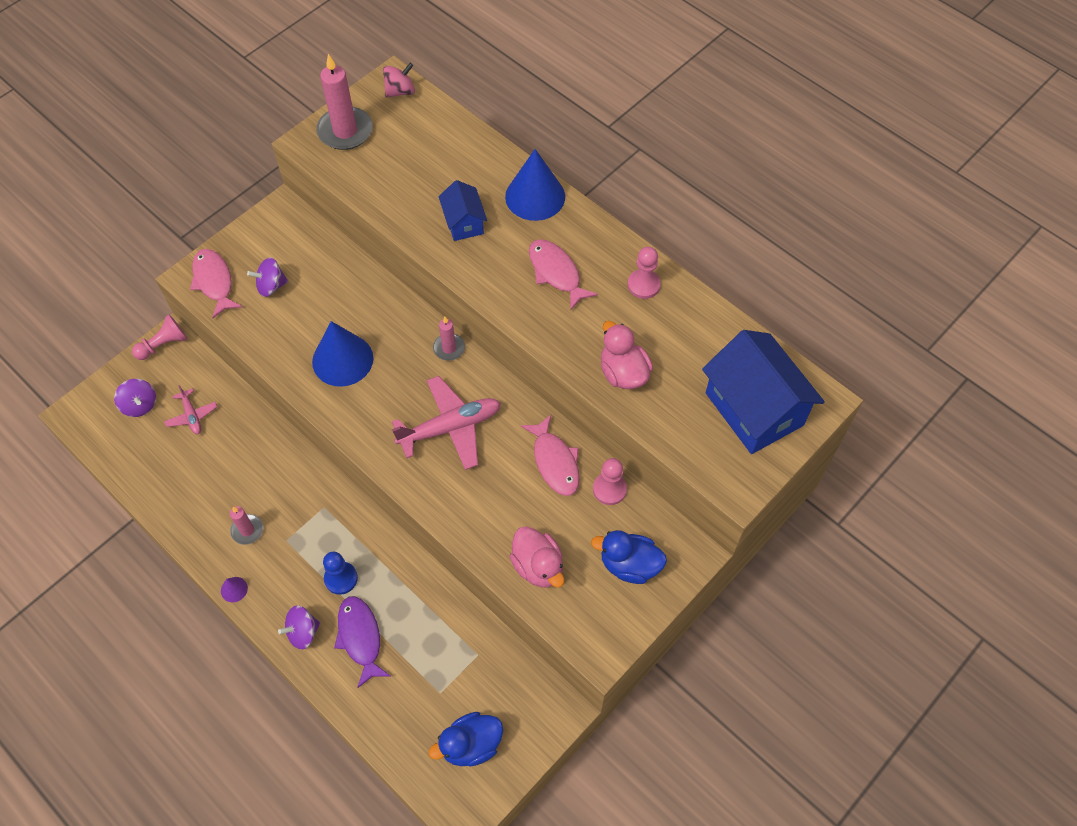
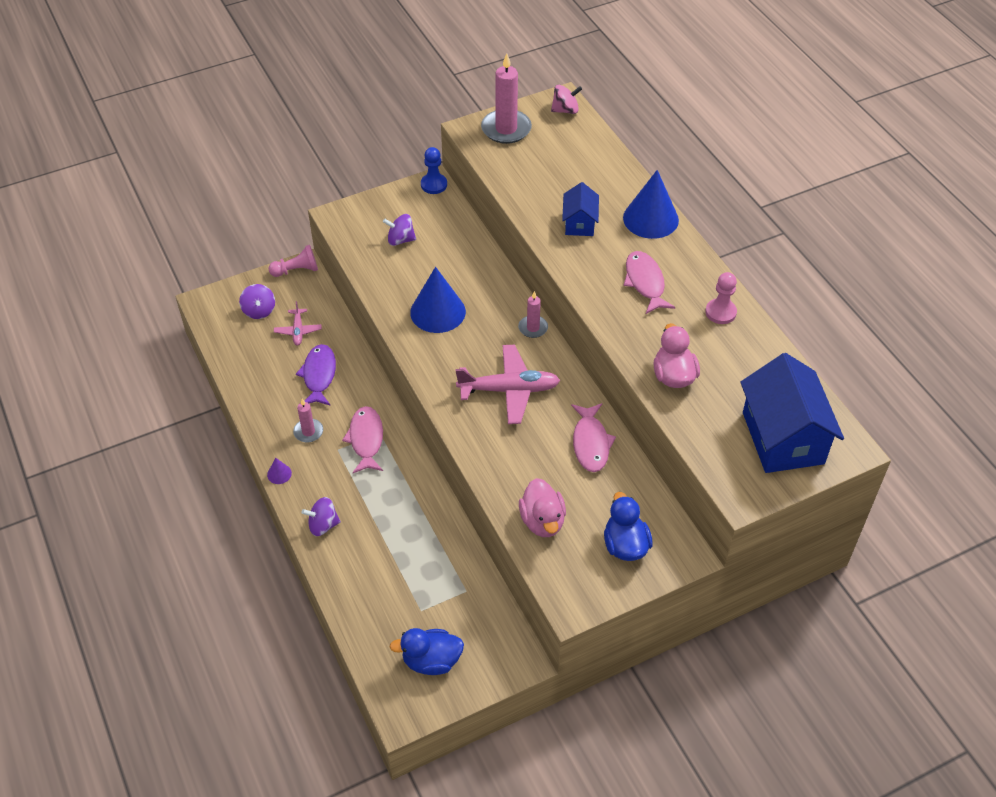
camera: 20 degrees right, 10 degrees down
pink fish [190,249,242,318] -> pink fish moved to [342,406,383,473]
blue pawn [323,552,358,595] -> blue pawn moved to [421,147,447,194]
purple fish [334,596,391,688] -> purple fish moved to [296,344,336,405]
blue duck [591,530,667,584] -> blue duck turned 45 degrees clockwise [604,492,652,561]
pink pawn [593,458,627,505] -> none

